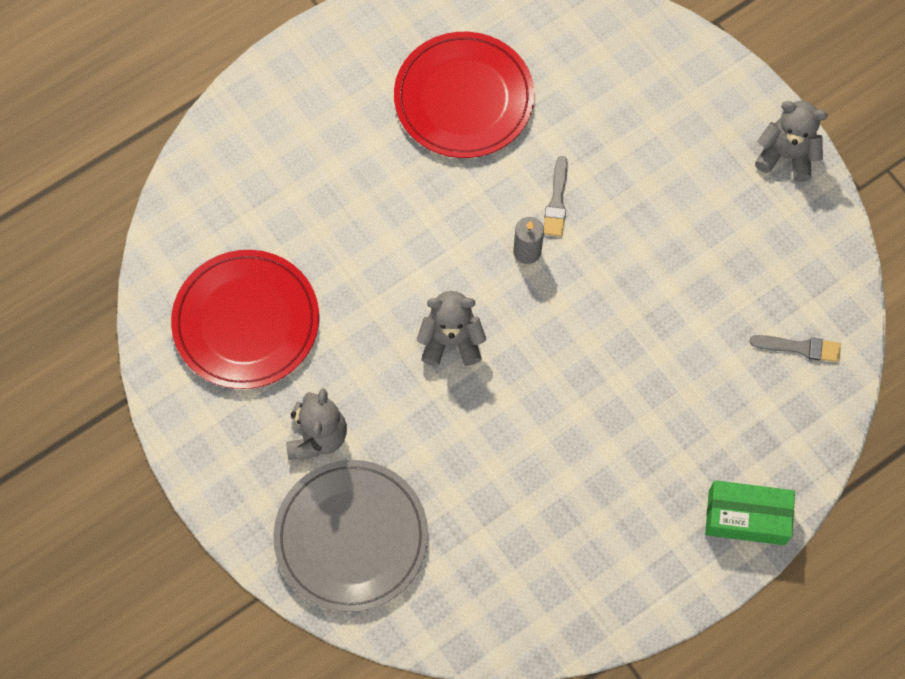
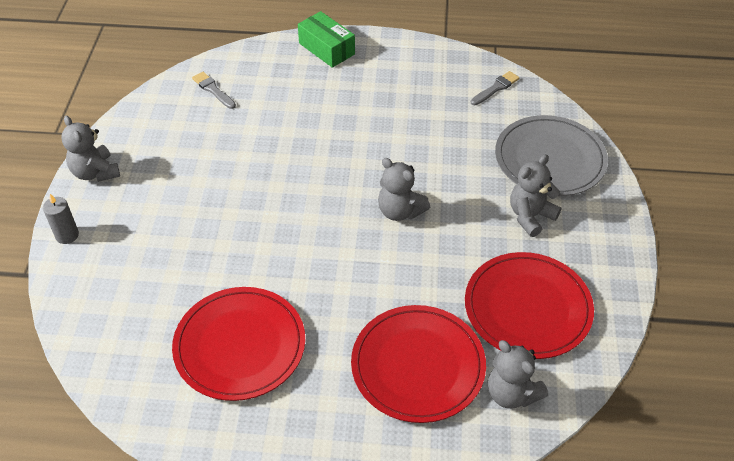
camera: 140 degrees left, 20 degrees down
grey candle [513,217,544,264] -> grey candle moved to [43,194,79,244]
grey brush [544,156,568,237] -> grey brush moved to [471,71,520,105]
none -> red plate [351,305,486,423]
none -> grey teddy bear [488,340,548,409]

